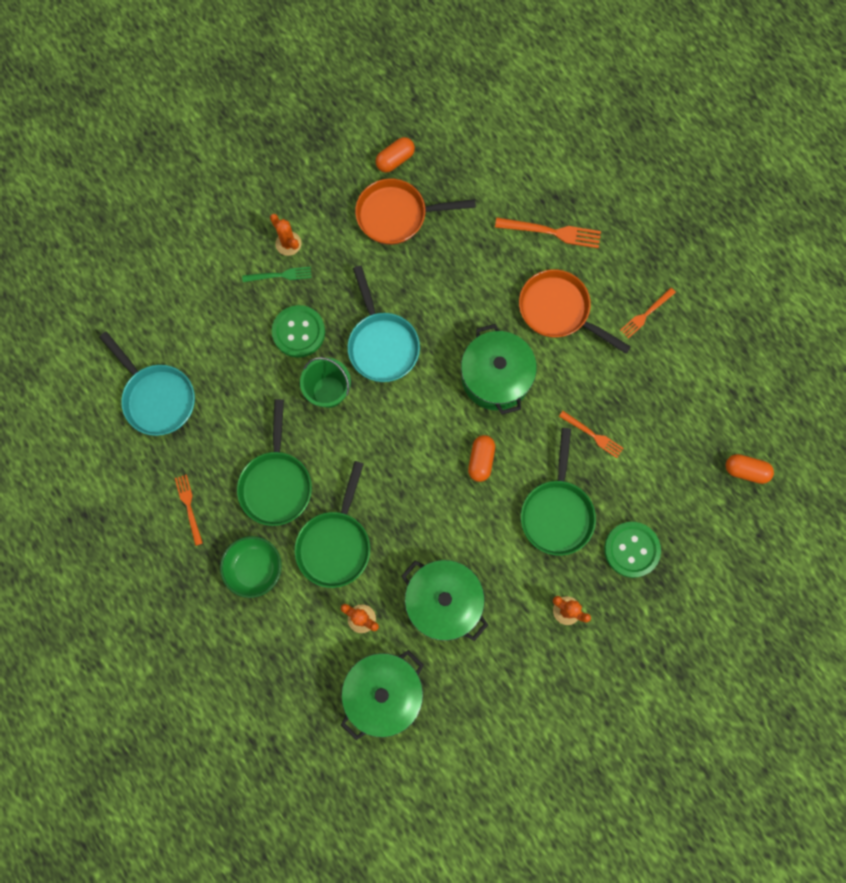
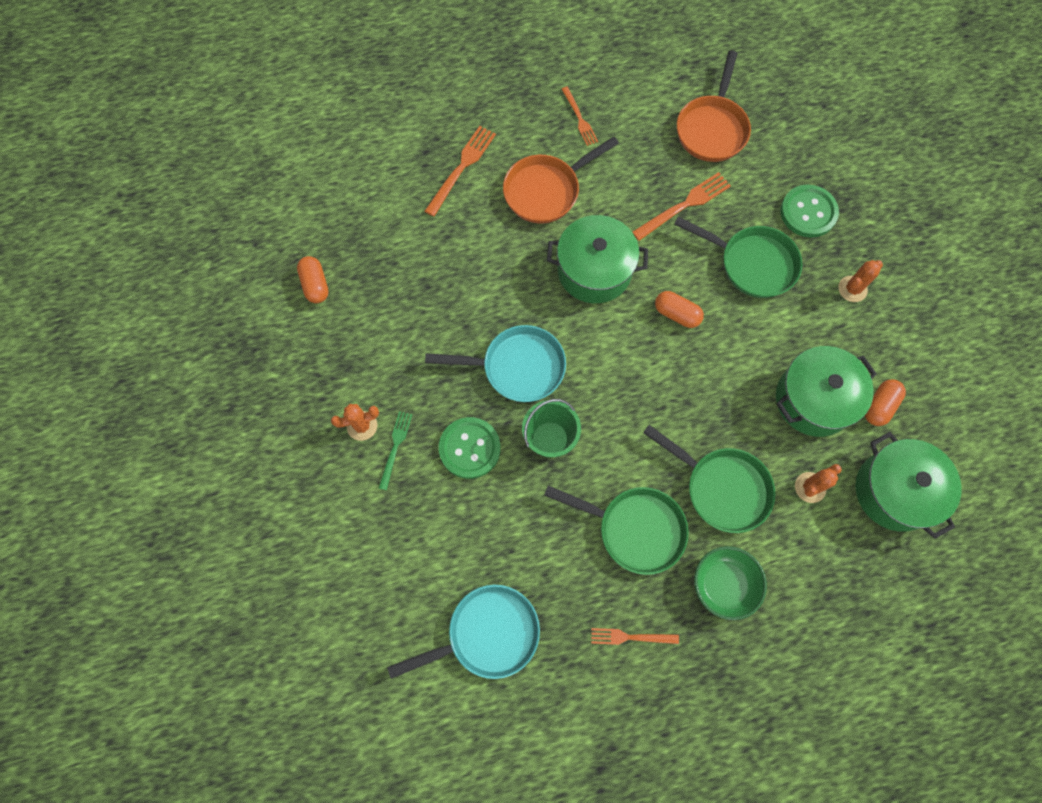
camera: 70 degrees left, 5 degrees down
orange pan [355,179,476,245] -> orange pan moved to [677,50,751,162]
orange fork [559,411,624,458] -> orange fork [633,172,731,241], size x1.55
orange capsule [726,454,774,484] -> orange capsule moved to [865,379,906,426]

